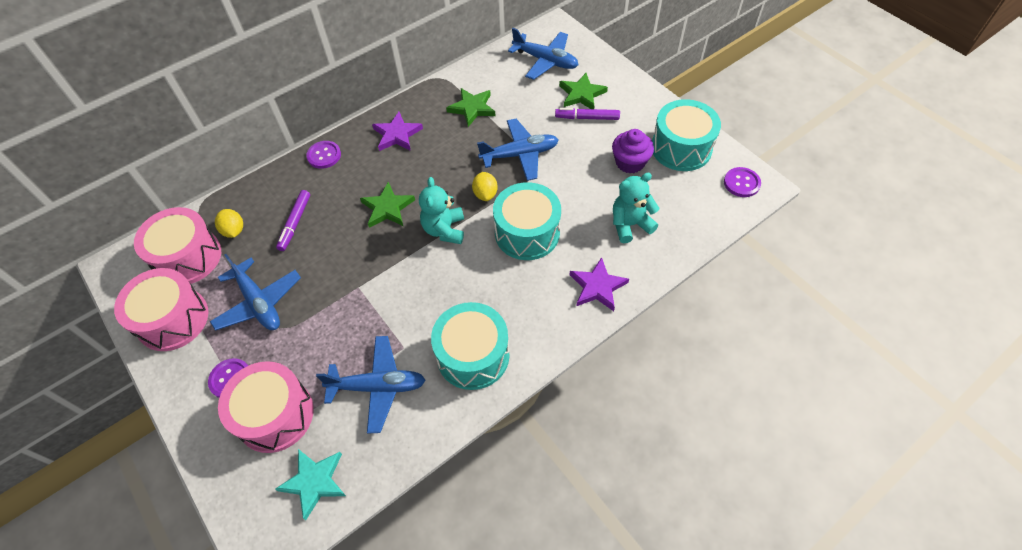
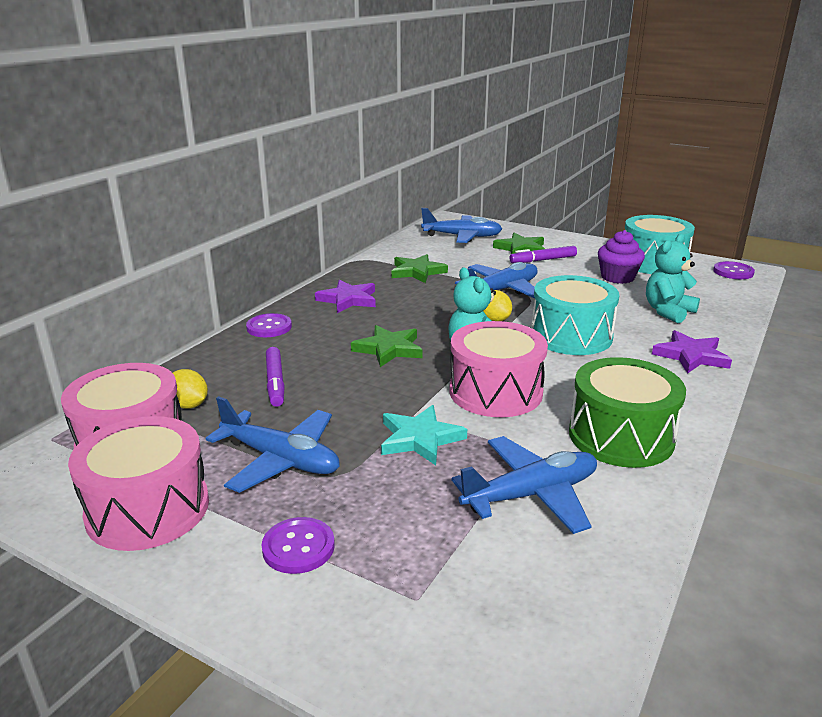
camera: 25 degrees left, 30 degrees down
pink drum [218,361,314,453] -> pink drum moved to [449,321,548,417]
turquoise star [275,449,346,520] -> turquoise star moved to [381,405,467,465]
turquoise drum [431,302,510,390] -> green drum [569,357,686,468]

